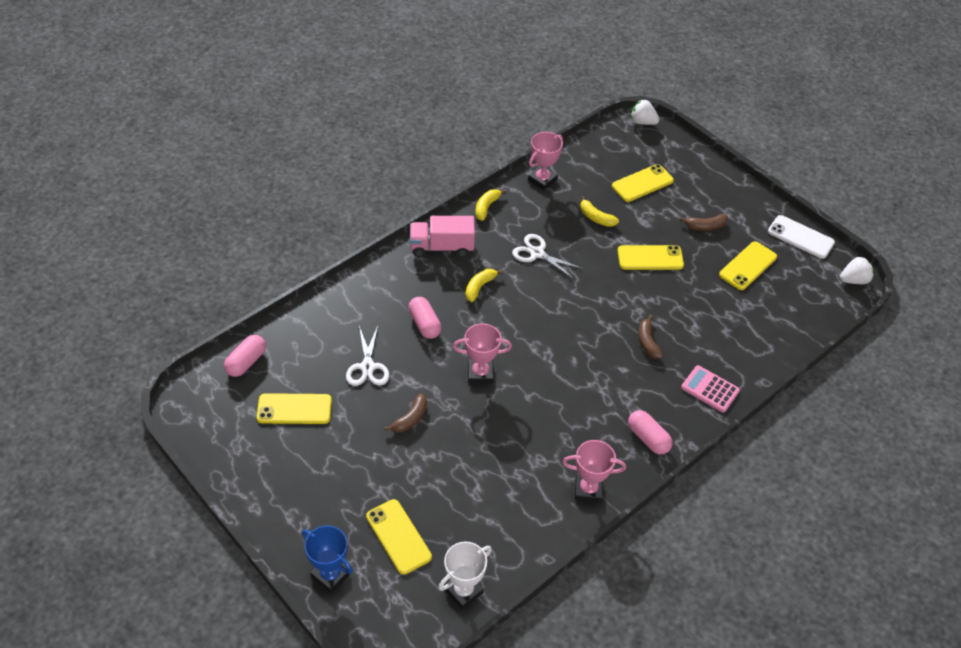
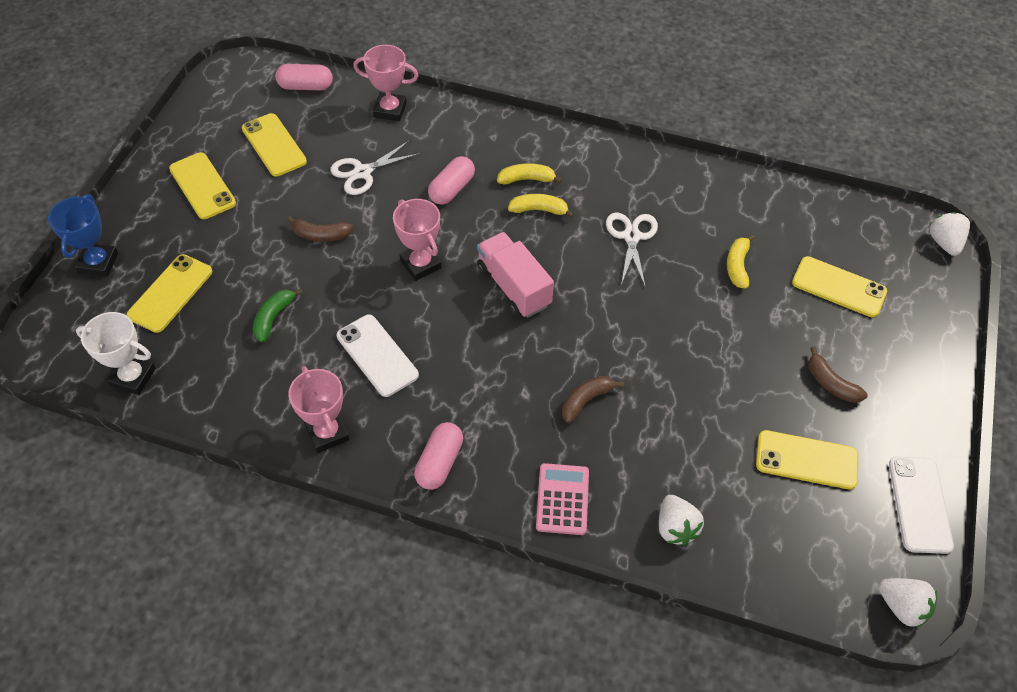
camera: 60 degrees right, 5 degrees up
pink truck [410,216,475,257] -> pink truck moved to [477,232,554,318]
yellow banana [475,189,506,221] -> yellow banana moved to [497,163,562,185]
pink trophy [528,132,563,190] -> pink trophy moved to [353,45,419,121]
yellow phone [618,245,684,270] -> yellow phone moved to [169,153,236,219]
none -> green banana [253,289,303,342]
none -> white phone [337,315,419,397]
none -> white strawberry [659,495,704,545]

